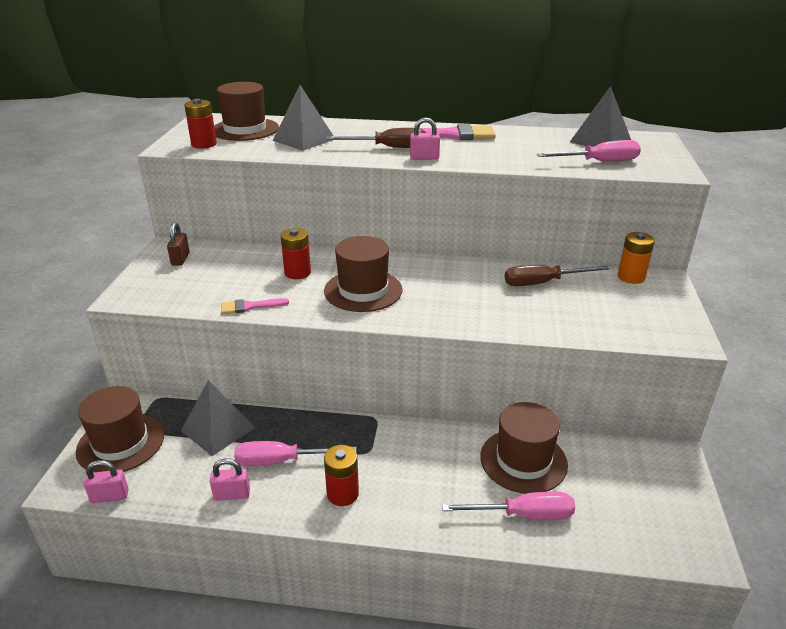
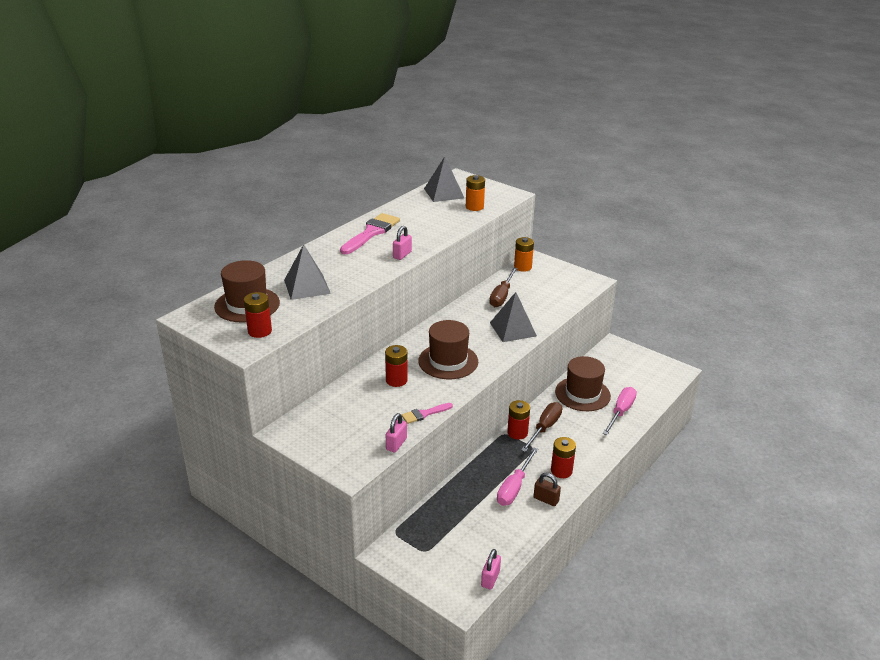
camera: 60 degrees left, 0 degrees up
brown hat [76,386,164,473] -> none
brown padlock [167,222,190,266] -> brown padlock moved to [534,473,561,506]
grey pyramid [181,380,255,456] -> grey pyramid moved to [490,292,537,342]
pink padlock [210,458,250,501] -> pink padlock moved to [386,413,407,453]
pink brush [221,298,289,314] -> pink brush turned 45 degrees clockwise [401,403,453,424]
brown screwdriver [326,128,426,148] -> brown screwdriver moved to [521,402,562,452]
pink screwdriver [537,140,641,161] -> orange battery [466,175,485,211]
none -> red battery [507,400,530,440]

